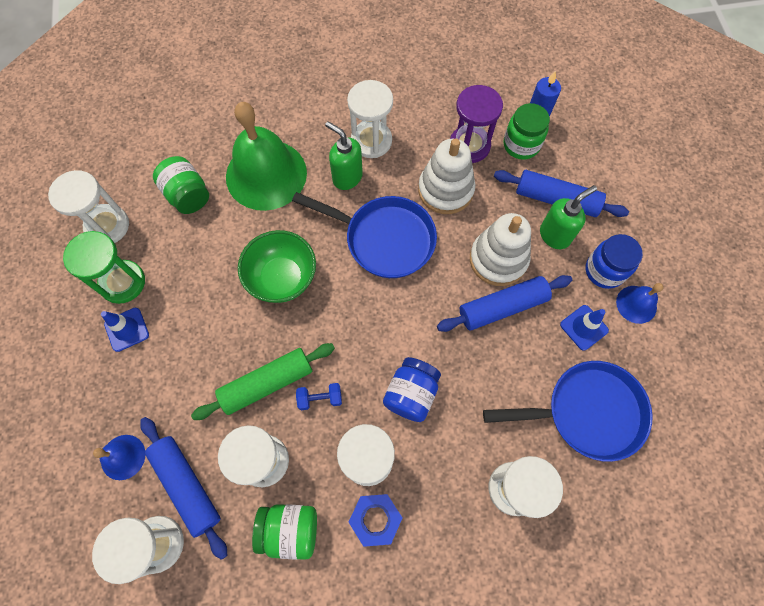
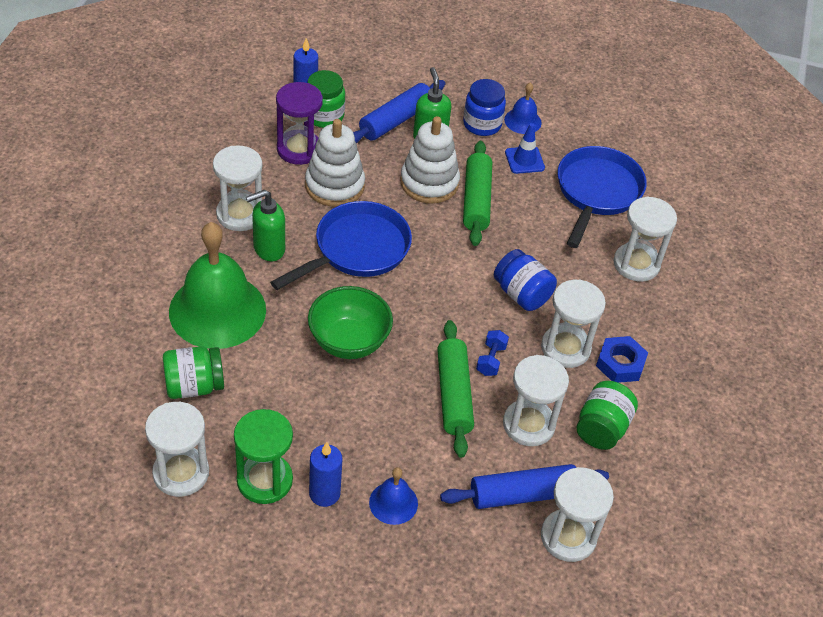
camera: 70 degrees left, 20 degrees down
blue bell [93,435,145,480] -> blue bell moved to [369,467,418,525]
blue traffic cone [101,308,149,352] -> blue candle [309,442,342,507]
blue rolling pin [437,275,572,332] -> green rolling pin [463,141,492,246]

